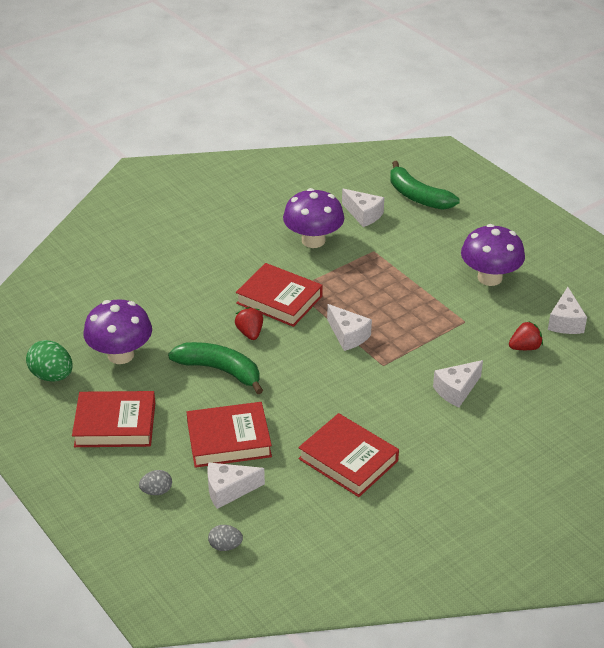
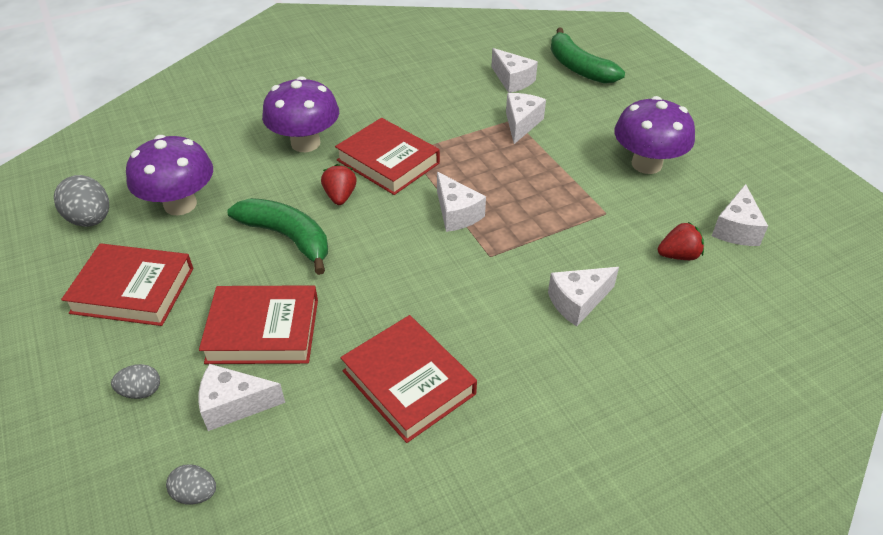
camera: 10 degrees right, 5 degrees up
green egg [26,340,73,381] -> grey egg [54,175,109,227]
purple mushroom [283,188,344,248] -> purple mushroom moved to [262,76,339,152]
none -> white cheese [506,93,546,144]

